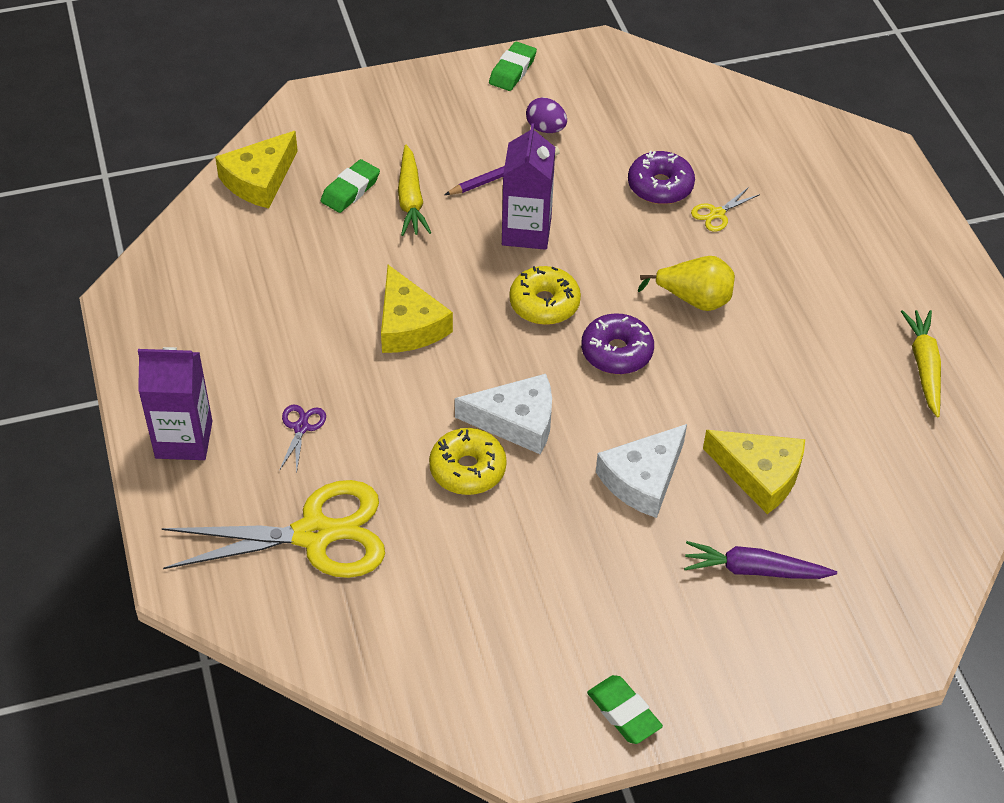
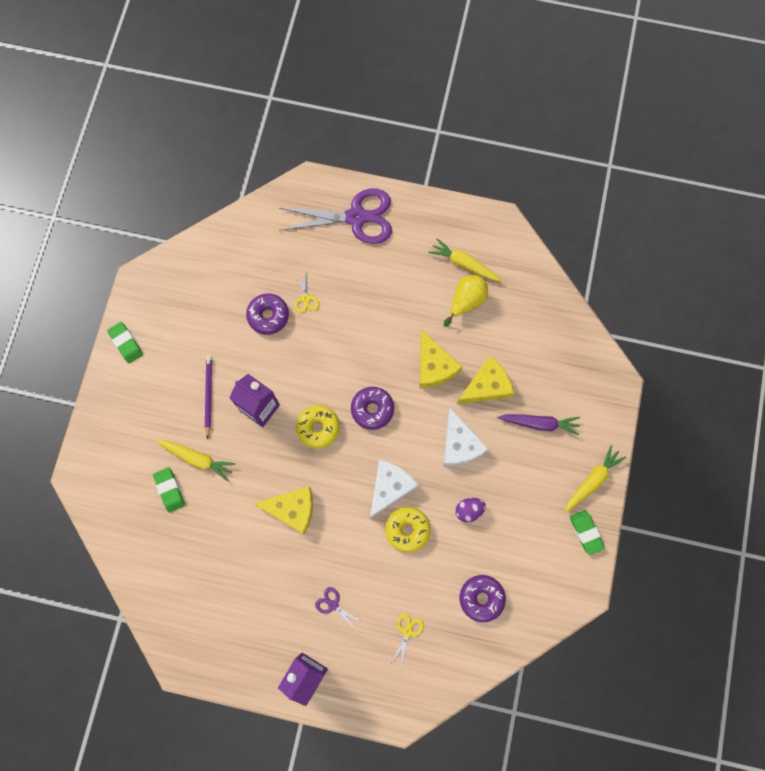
camera: 60 degrees left, 25 degrees up
yellow scissors [162,480,385,578] -> yellow scissors [391,614,424,666], size x0.40
yellow cheese [215,131,298,208] -> yellow cheese moved to [420,331,462,388]
purple egg [526,97,567,133] -> purple egg moved to [455,498,486,523]
green eraser [587,675,663,744] -> green eraser turned 75 degrees clockwise [570,510,605,555]
yellow pear [638,256,735,311] -> yellow pear moved to [444,275,488,326]
purple carrot [684,541,837,579] -> purple carrot turned 120 degrees counterclockwise [497,414,580,435]
none -> purple scissors [279,189,392,244]
none -> purple donut [460,575,506,622]
none -> yellow carrot [565,445,626,513]

